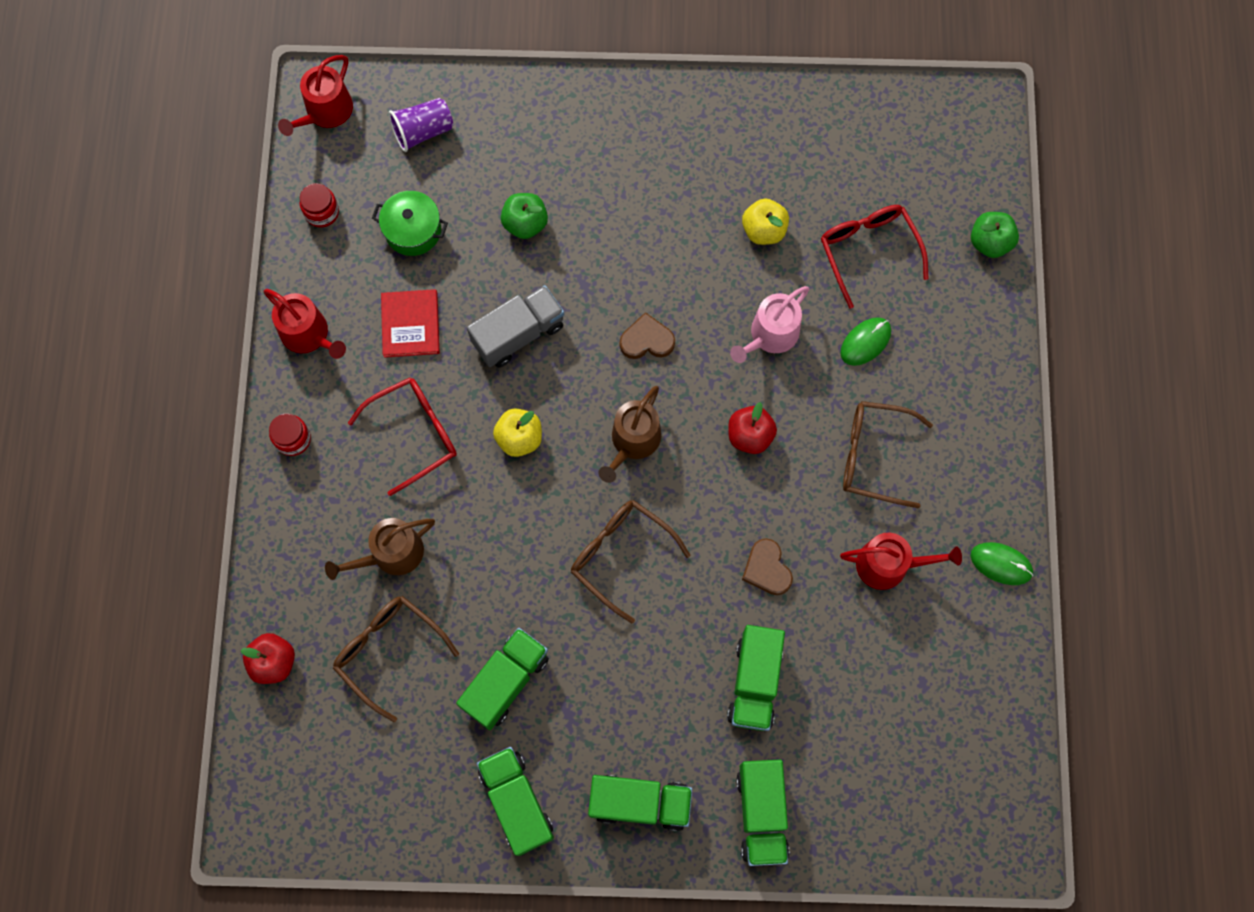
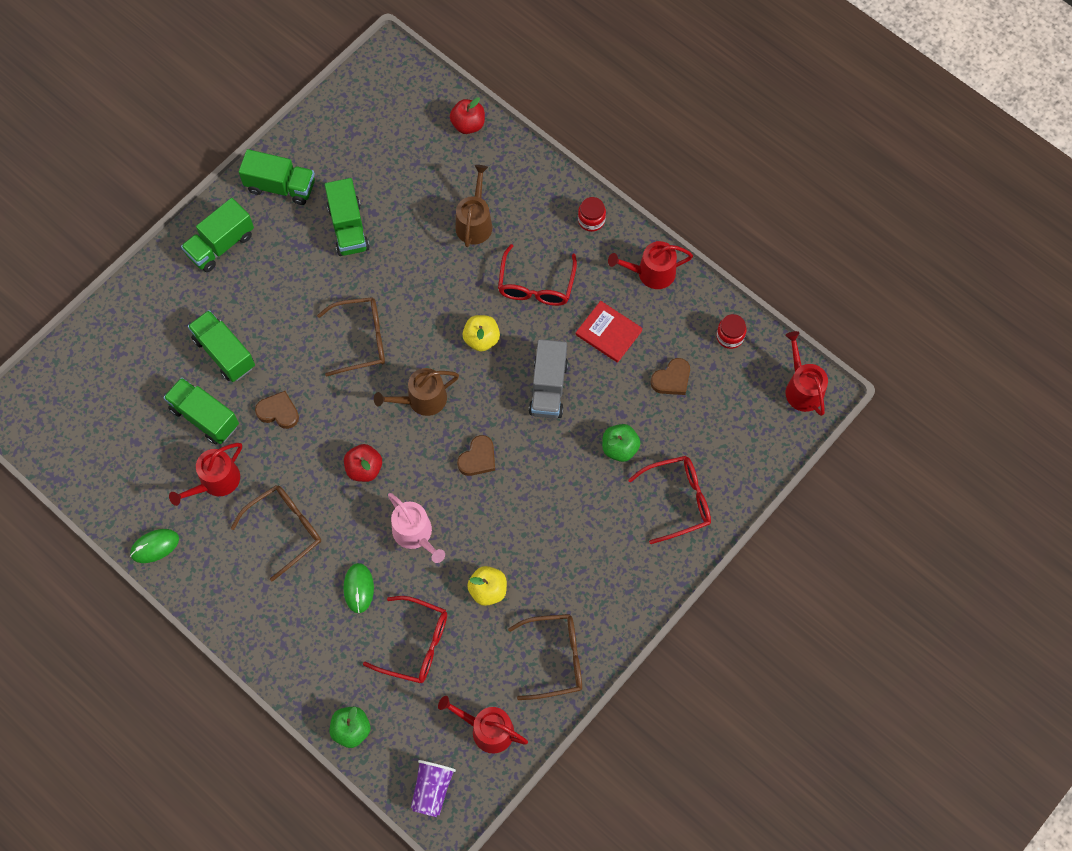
camera: 130 degrees right, 5 degrees down
brown glasses [333,596,459,722] -> brown glasses moved to [508,614,582,700]
green pot [372,191,448,256] -> brown heart [651,358,690,395]
purple cup [388,98,453,152] -> purple cup moved to [411,760,456,817]
brown watering can [598,386,661,483] -> brown watering can turned 90 degrees counterclockwise [374,368,459,416]
pink watering can [730,286,809,363] -> pink watering can turned 150 degrees clockwise [388,493,445,563]
green truck [736,759,789,866] -> green truck moved to [163,377,239,444]
none -> red watering can [438,696,528,753]
none -> red glasses [628,456,711,544]

